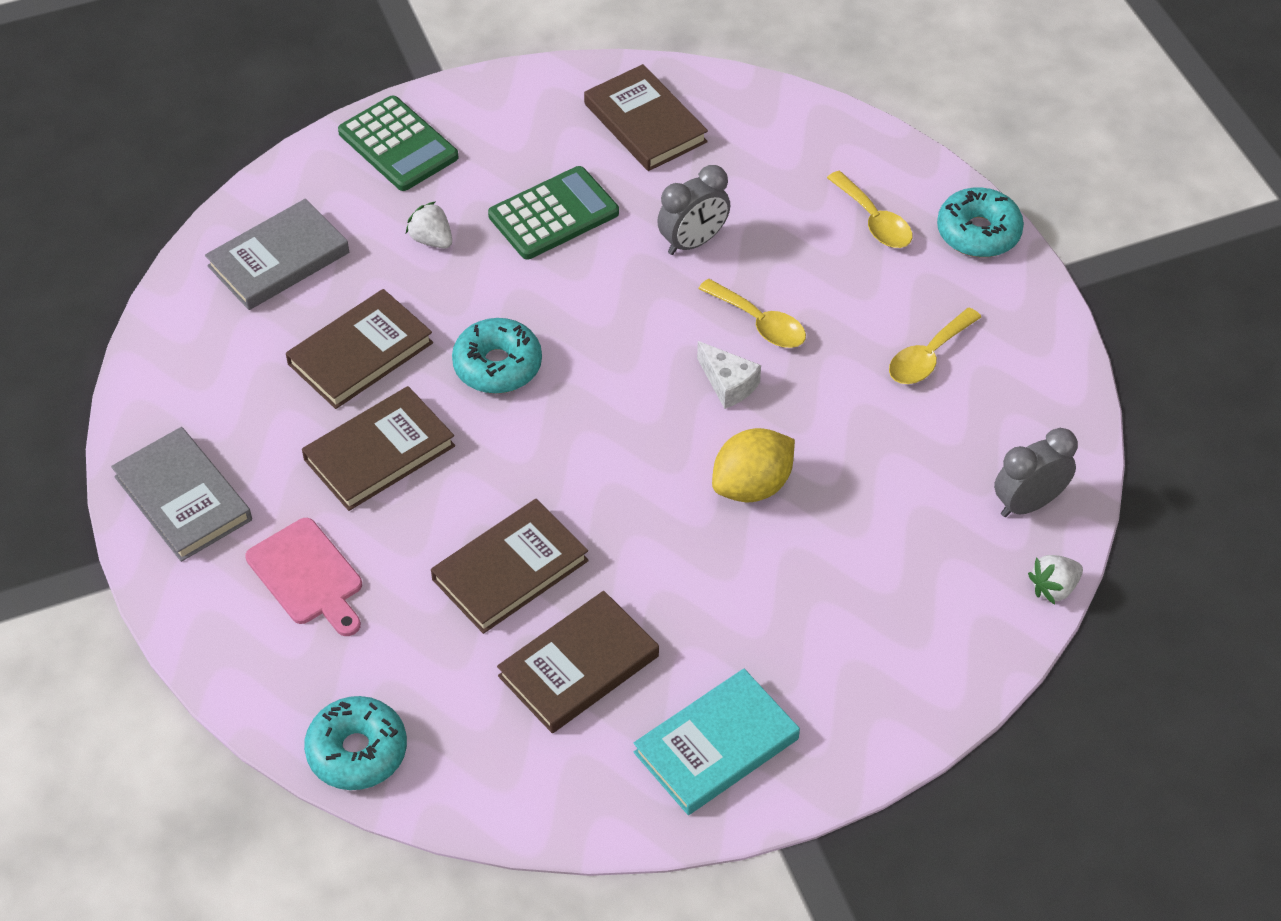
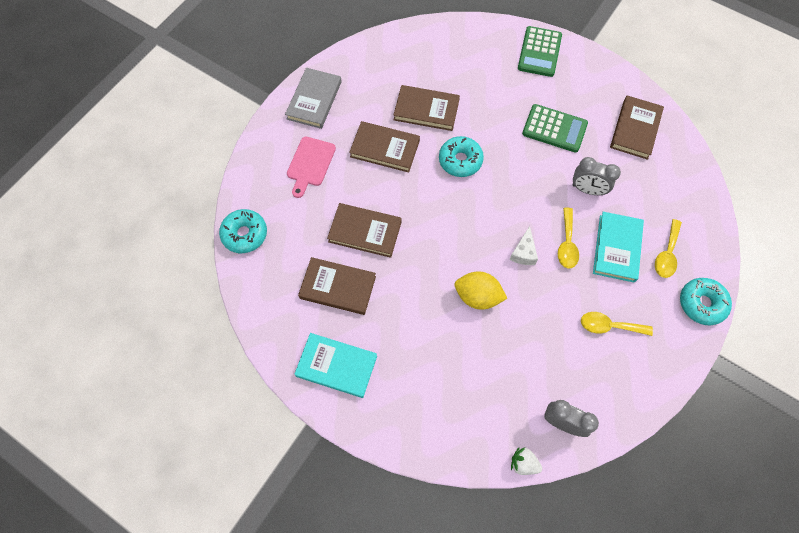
camera: 55 degrees right, 15 degrees up
grey book [205,199,349,310] -> none
white strawberry [406,201,452,248] -> none
none -> turquoise book [593,212,644,283]

